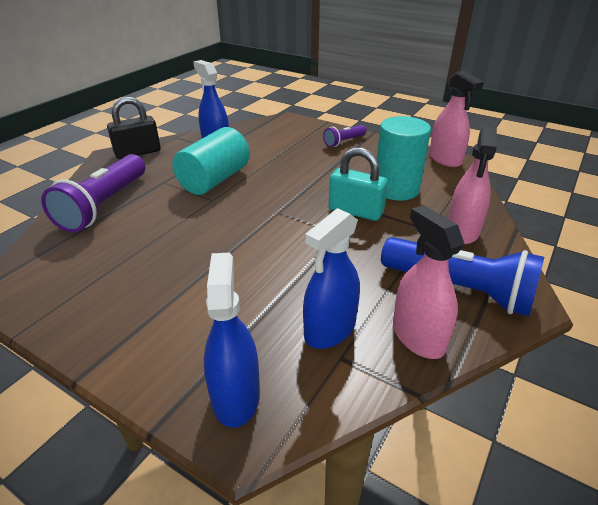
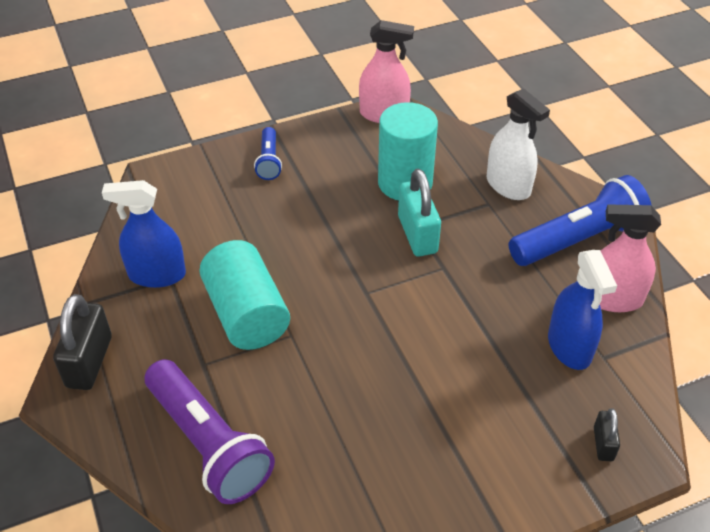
camera: 55 degrees left, 10 degrees up
blue spray bottle [204,253,260,428] -> black padlock [594,408,620,461]
purple flashlight [323,125,367,147] -> blue flashlight [254,127,282,180]
turquoise padlock [329,147,388,221] -> turquoise padlock turned 75 degrees counterclockwise [398,169,441,257]
pink spray bottle [448,126,497,244] -> white spray bottle [487,89,550,200]

